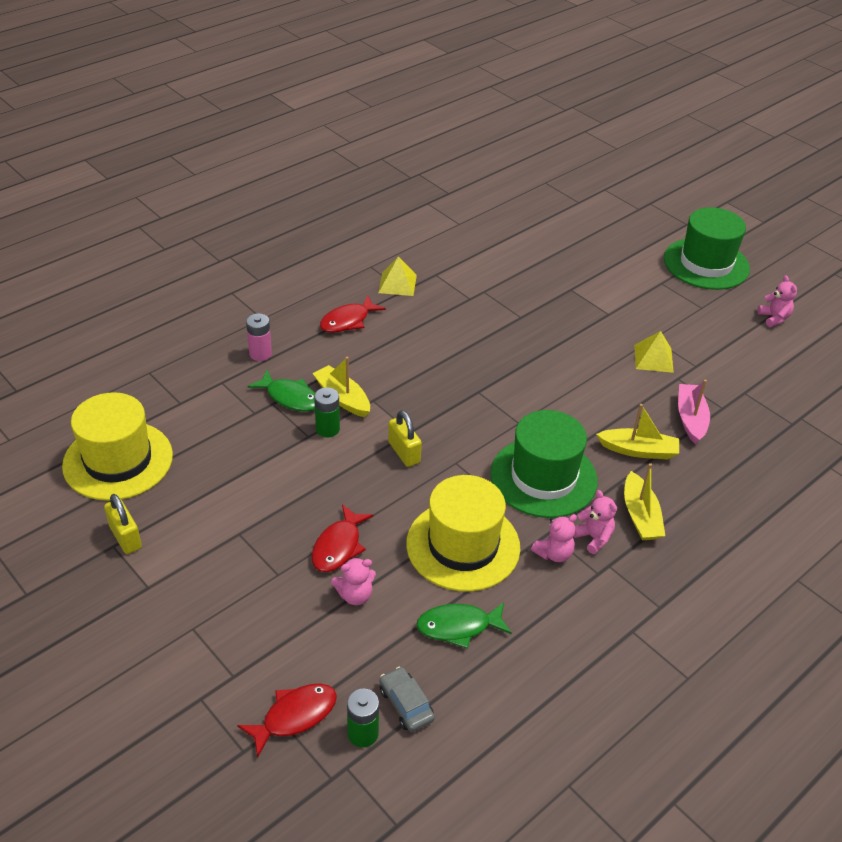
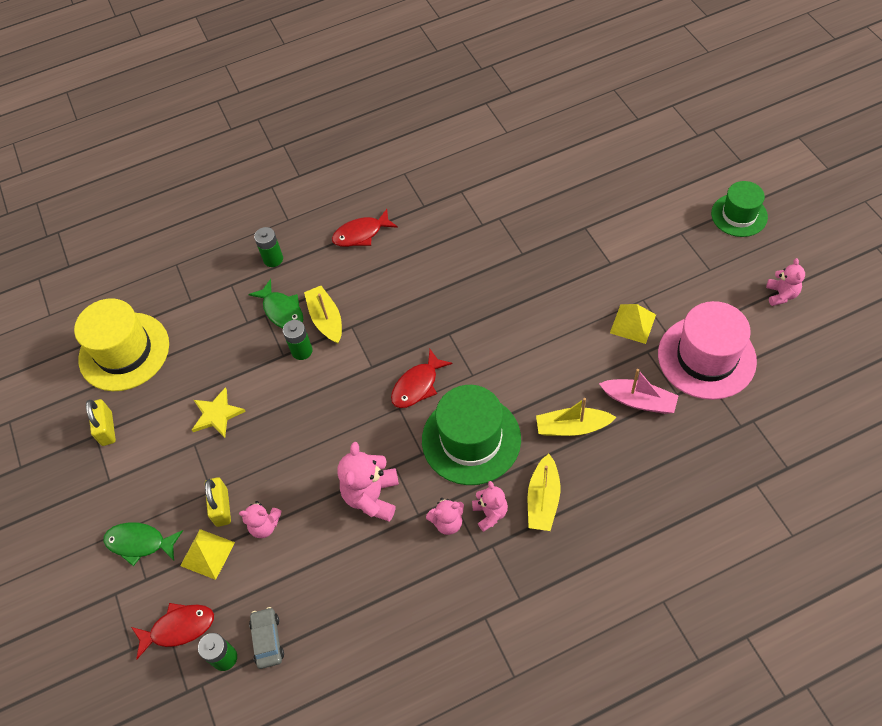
camera: 25 degrees right, 15 degrees up
pink battery [246,313,272,361] -> green battery [254,227,283,267]
red fish [312,504,373,572] -> red fish moved to [391,349,453,408]
yellow pyramid [378,256,417,296] -> yellow pyramid moved to [180,529,235,580]
yellow padlock [388,410,422,467] -> yellow padlock moved to [205,477,231,527]
yellow hat [406,475,520,592] -> pink teddy bear [338,442,399,522]
green fish [416,602,512,649] -> green fish moved to [103,522,183,566]
yellow boat [596,404,679,459] -> yellow boat turned 150 degrees clockwise [536,398,616,436]
green hat [664,207,750,290] -> green hat [711,181,768,237], size x0.62
pink boat [678,380,710,444] -> pink boat turned 90 degrees clockwise [599,369,678,414]
none -> yellow star [192,387,246,438]
none -> pink hat [658,301,757,400]

